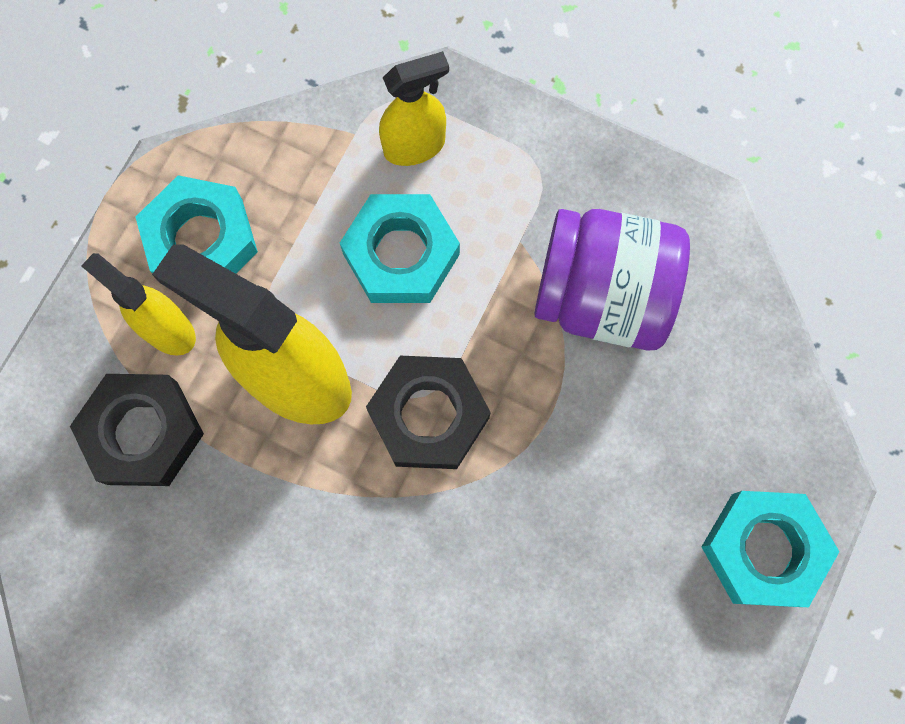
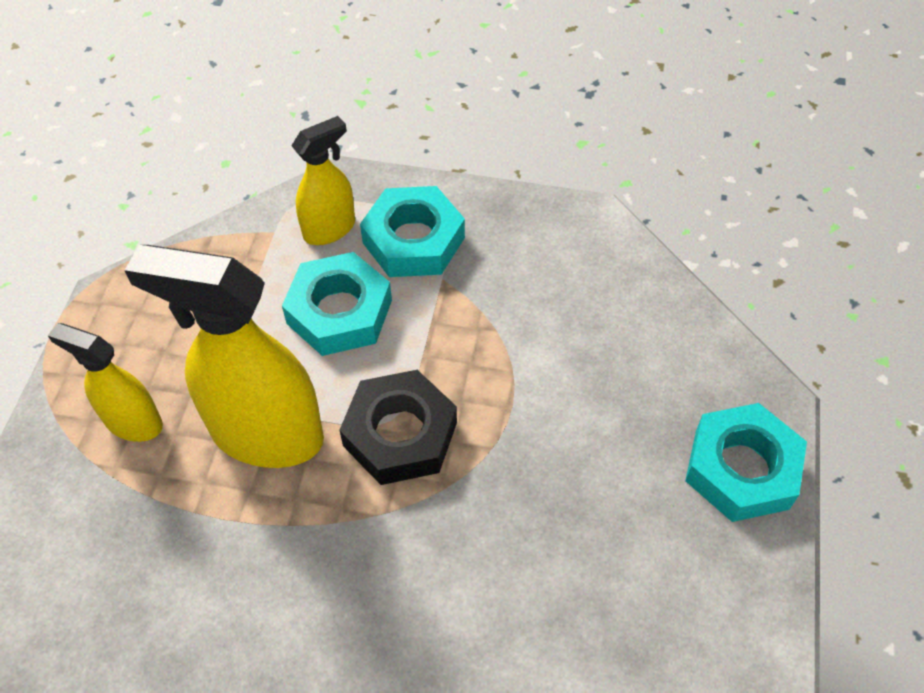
camera: 15 degrees left, 20 degrees down
black nut [70,374,204,486] -> none
turquoise nut [136,175,258,274] -> turquoise nut moved to [360,186,465,277]
purple jar [534,209,690,351] -> none

